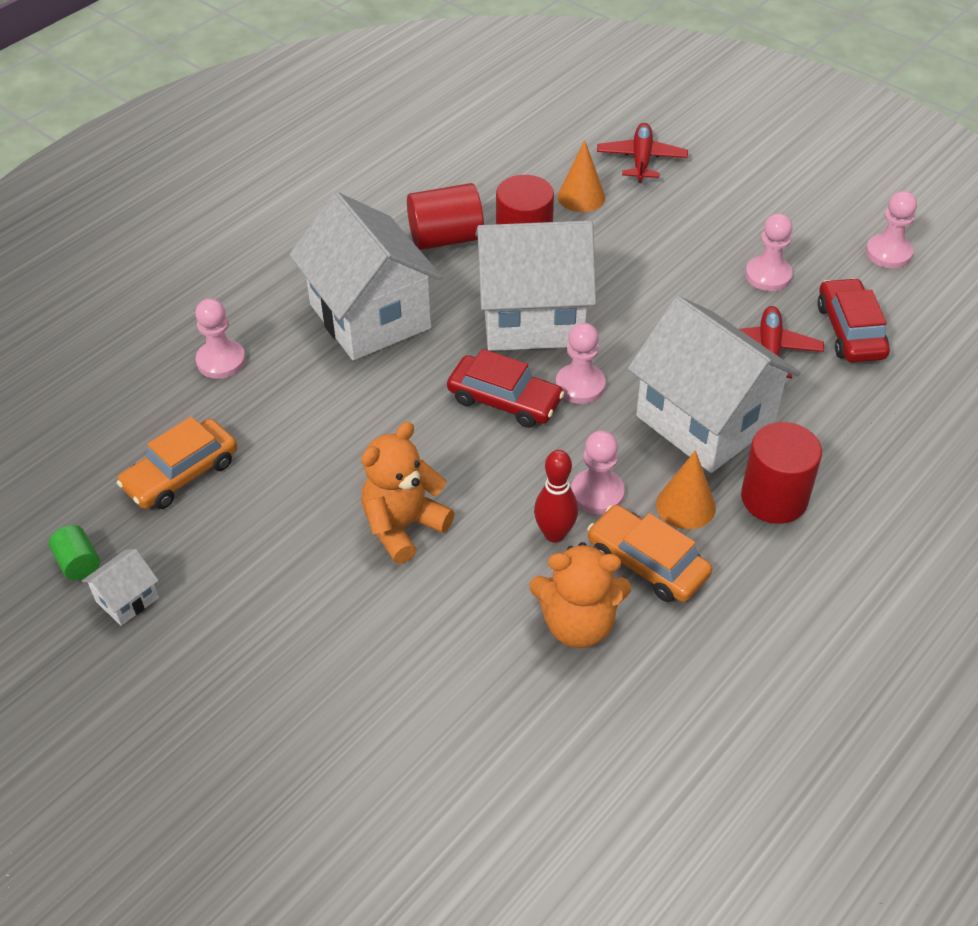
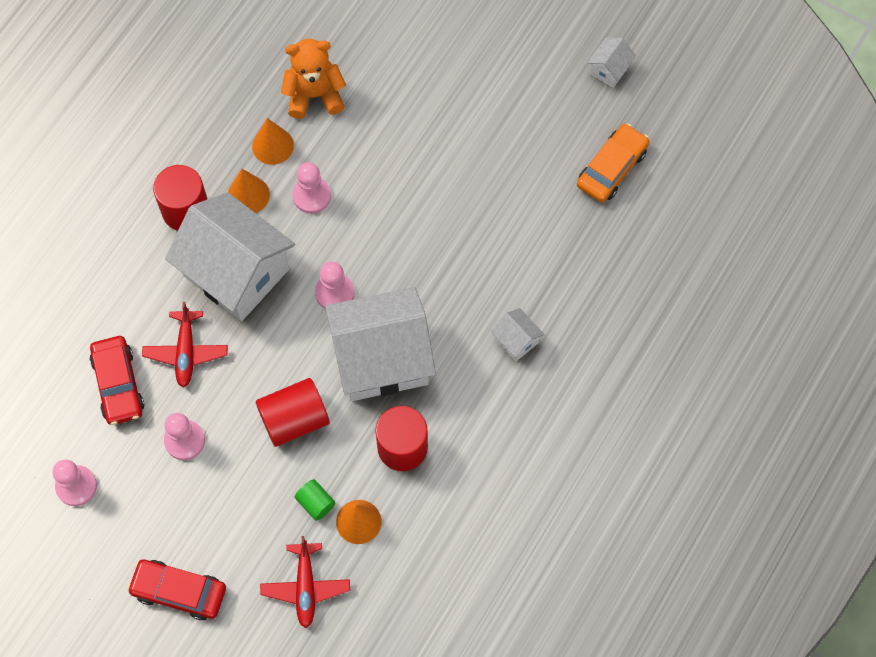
camera: 170 degrees right, 20 degrees up
green cylinder [49,525,100,581] -> green cylinder moved to [295,479,335,521]
pink pawn [195,298,246,379] -> none
white house [289,192,443,361] -> white house [491,308,544,361], size x0.41
orange teddy bear [361,422,454,564] -> none
red cylinder [407,183,484,250] -> red cylinder moved to [256,378,330,447]
red car [447,349,564,428] -> red car moved to [127,560,226,620]
red bowling pin [534,450,578,543] -> none
orange car [587,505,712,602] -> orange cone [252,118,294,165]

